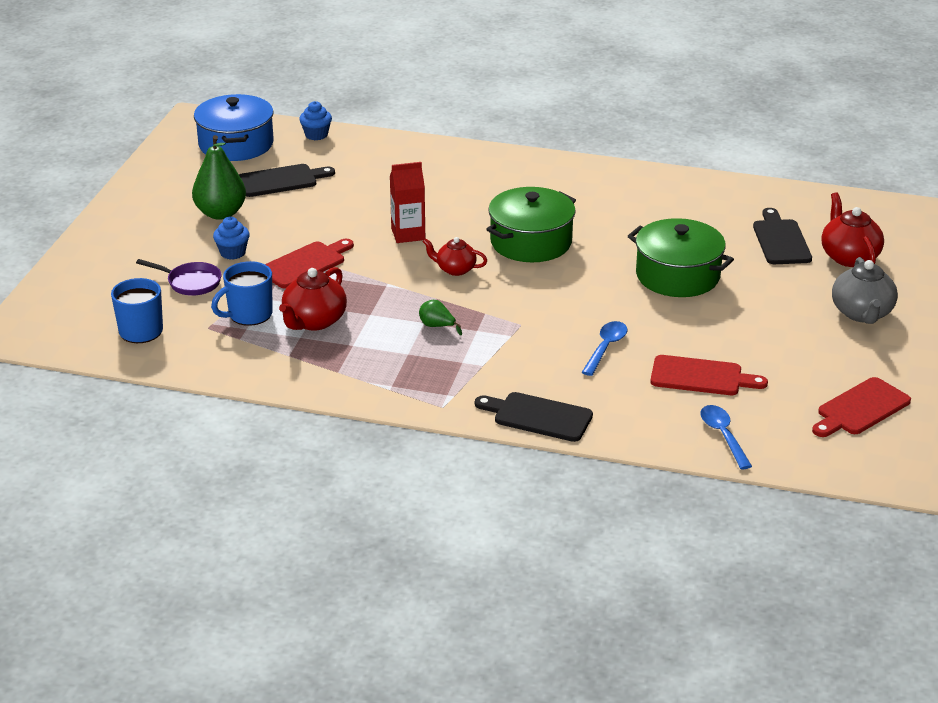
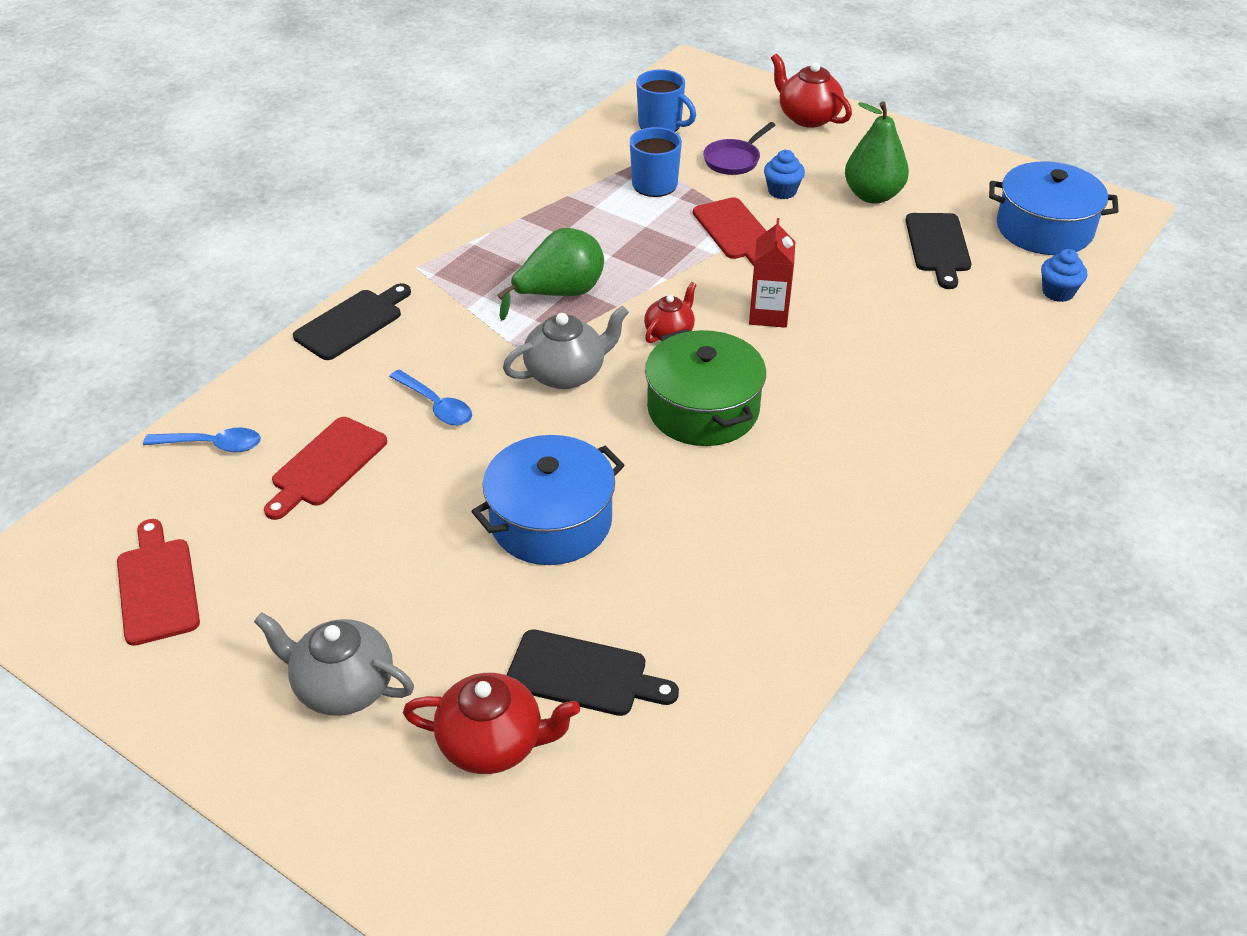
camera: 110 degrees right, 10 degrees up
red teapot [279,267,347,331] -> red teapot moved to [771,54,852,128]
green pear [419,300,462,335] -> green pear [497,228,604,321], size x2.10
green pot [628,218,734,297] -> blue pot [471,435,624,565]
none -> grey teapot [503,306,629,389]

